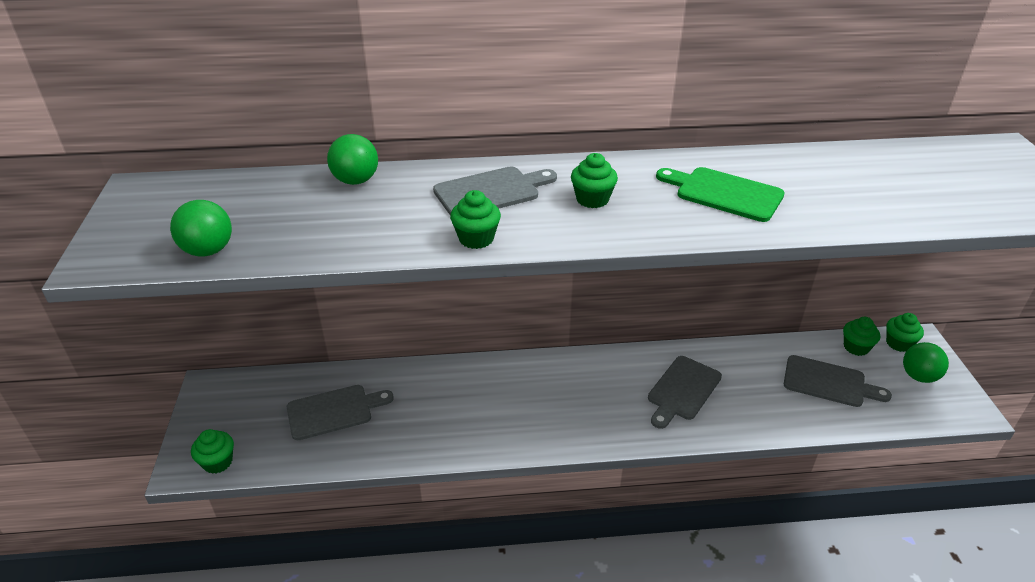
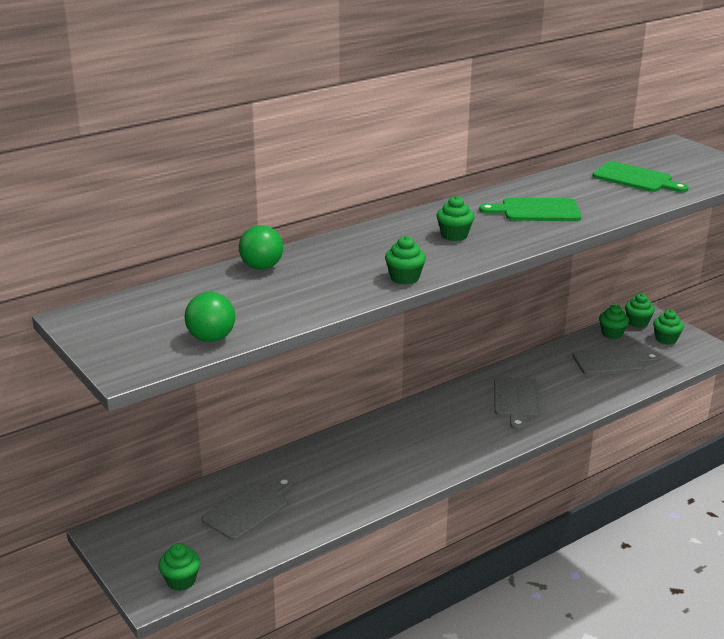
camera: 30 degrees left, 10 degrees down
grey cutting board [433,166,557,215] -> none
green ball [903,342,949,383] -> green cupcake [653,310,684,345]
none -> green cutting board [592,161,689,192]

